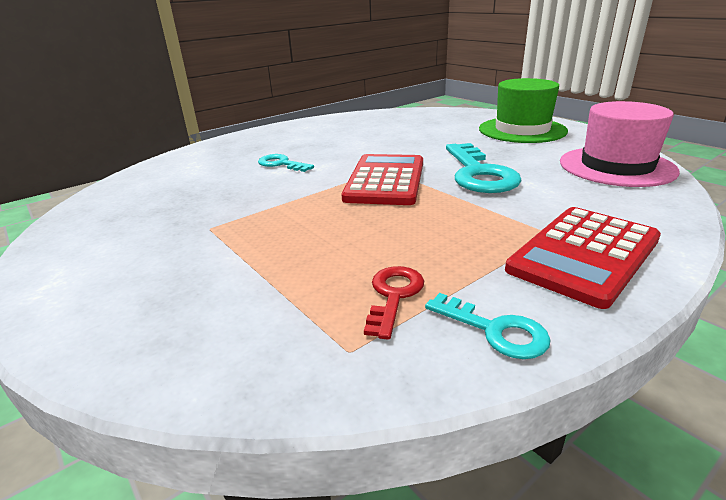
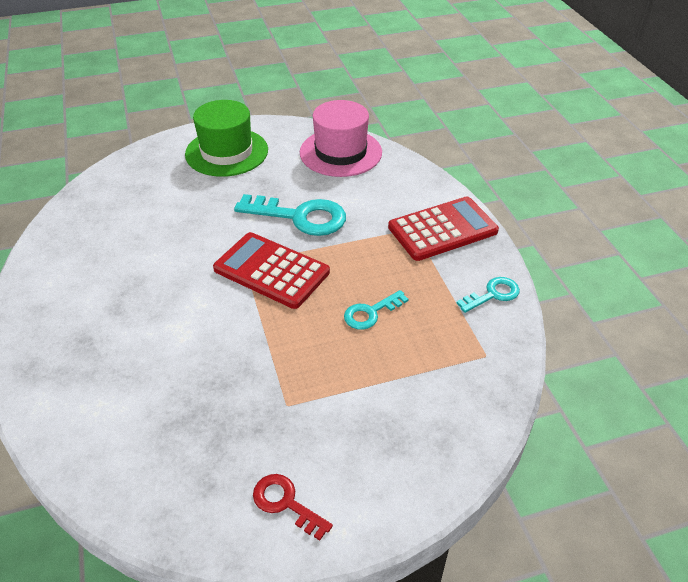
camera: 70 degrees left, 15 degrees up
turquoise key [258,154,314,172] -> turquoise key moved to [344,290,409,330]
red key [364,266,424,340] -> red key moved to [253,474,333,541]
red calculator [505,207,661,309] -> red calculator turned 90 degrees counterclockwise [388,196,499,261]

